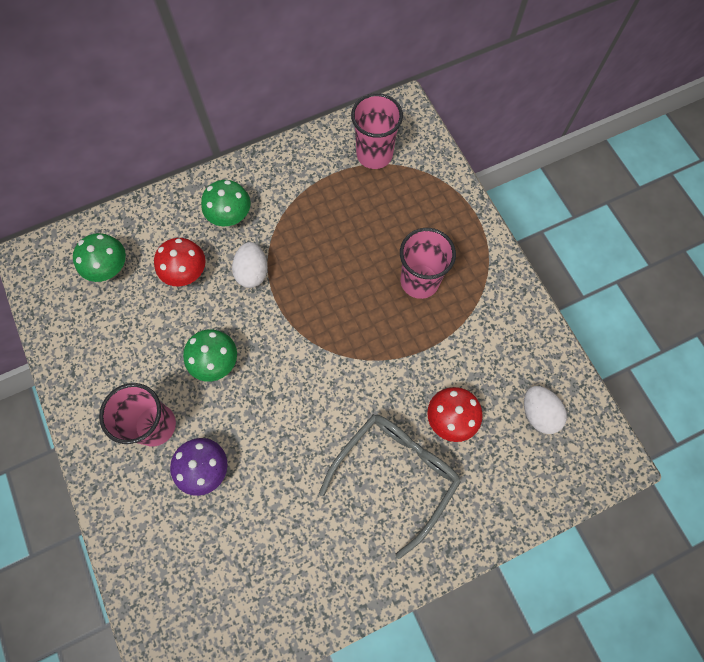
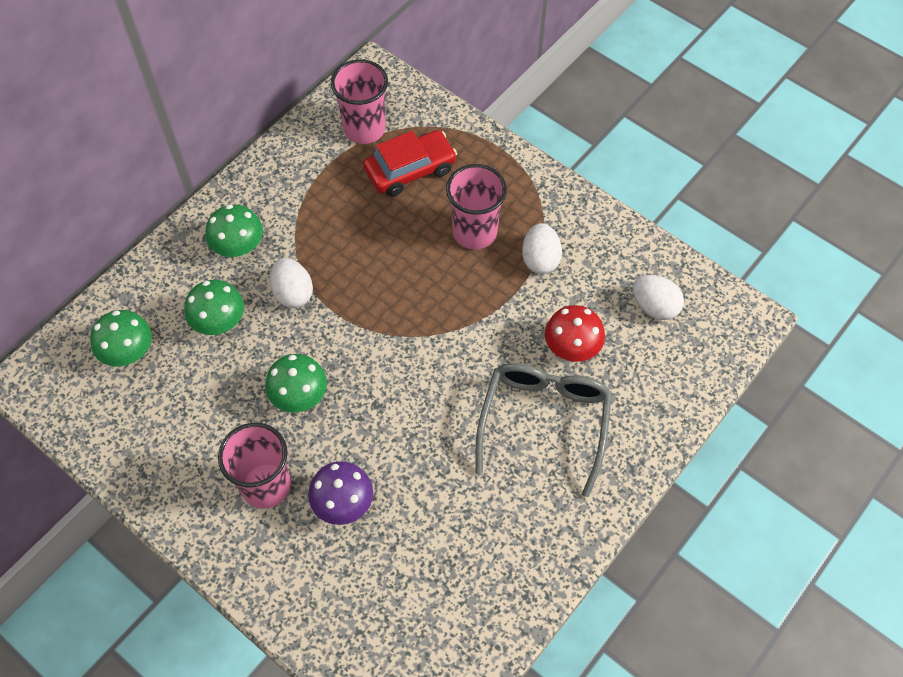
camera: 25 degrees left, 10 degrees down
red mushroom [154,238,206,287] -> green mushroom [184,280,244,335]
none -> red car [363,130,457,197]
none -> white egg [522,223,562,274]

